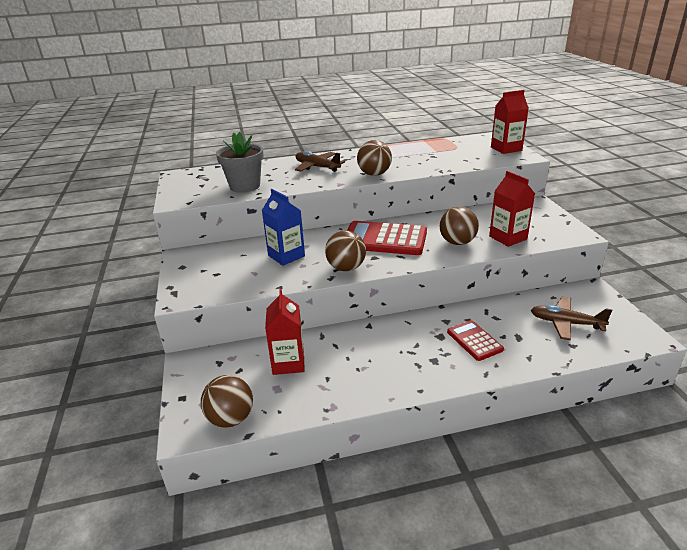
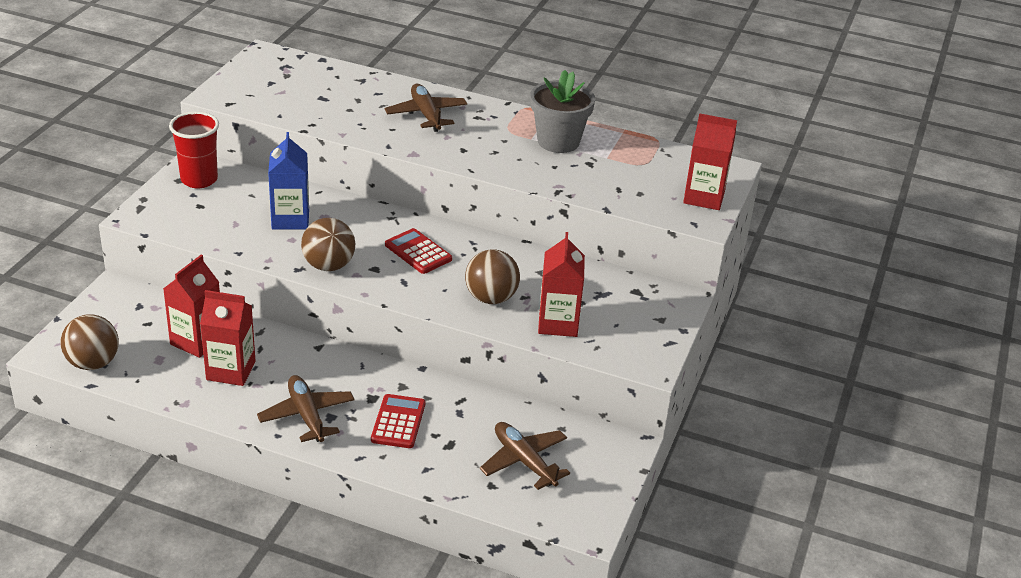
camera: 30 degrees right, 5 degrees up
grey flower pot [216,132,264,193] -> grey flower pot moved to [530,70,595,153]
red calculator [347,221,427,255] -> red calculator [385,228,452,274], size x0.56
brown ball [357,140,392,176] -> none
none -> red cup [169,111,219,188]
none -> red carton [200,290,256,386]
none -> brown plane [257,375,354,442]

